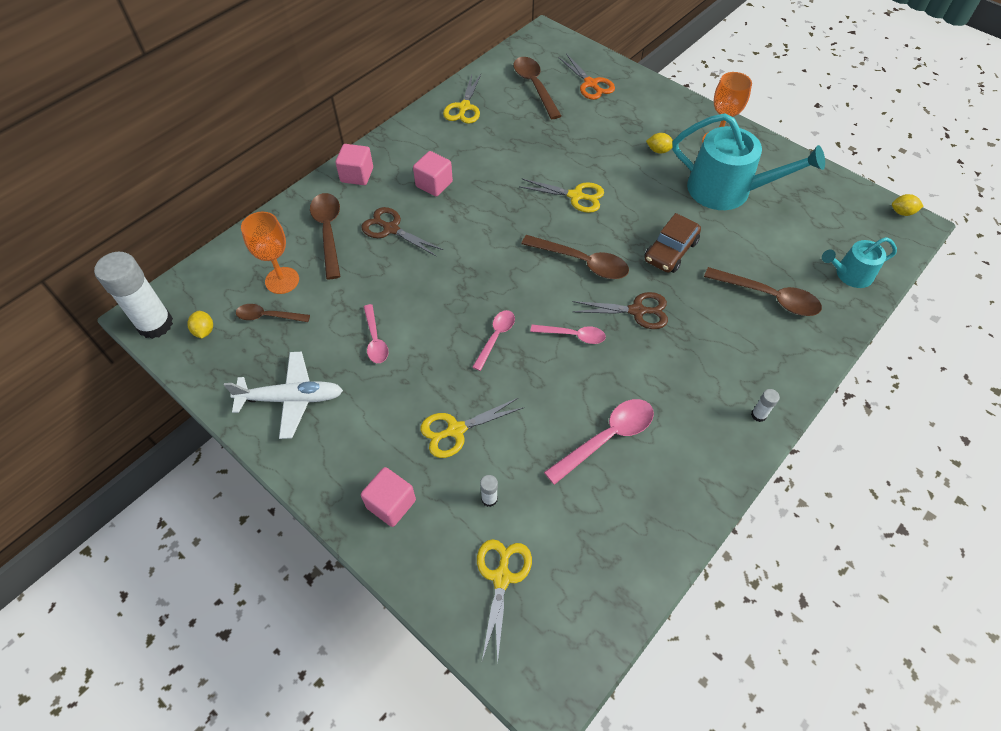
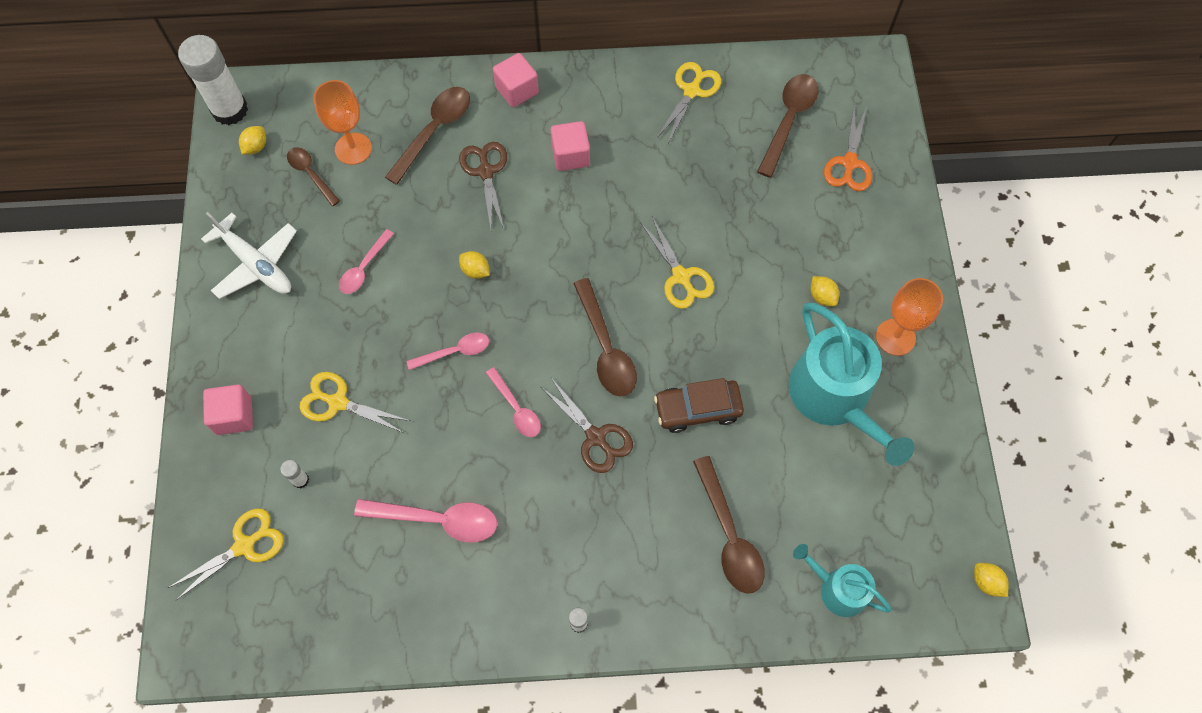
camera: 45 degrees right, 10 degrees up
yellow scissors [443,74,481,124] -> yellow scissors turned 150 degrees clockwise [656,62,721,143]
none -> yellow lemon [459,251,490,279]

